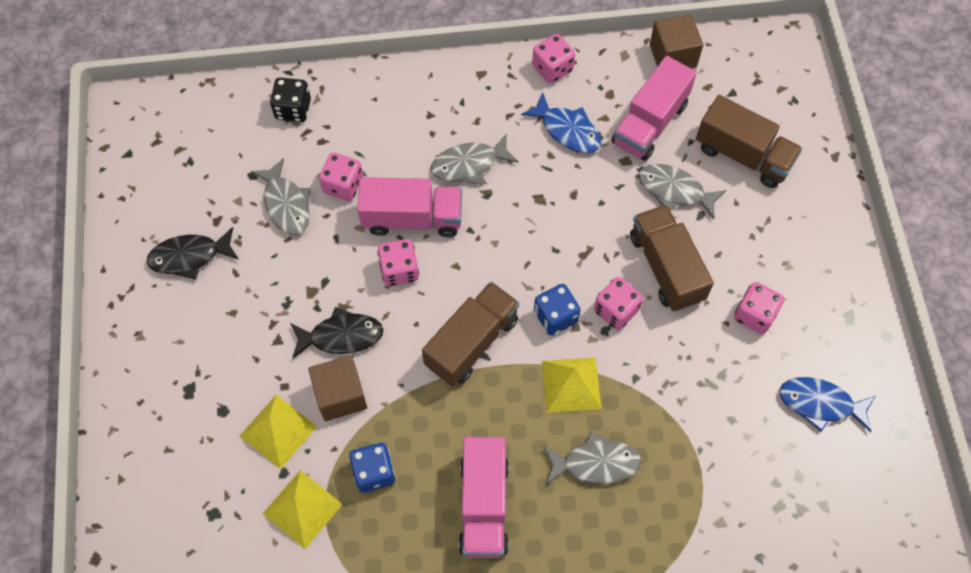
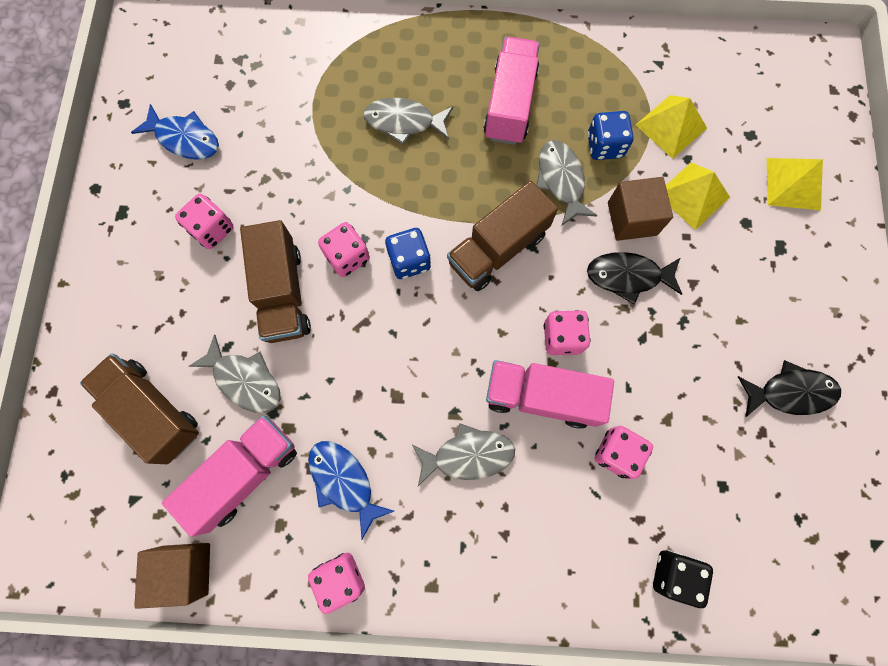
camera: 170 degrees left, 10 degrees up
grey fish [251,158,311,235] -> grey fish moved to [536,140,598,225]
yellow pyramid [542,357,601,413] -> yellow pyramid moved to [767,158,823,210]

